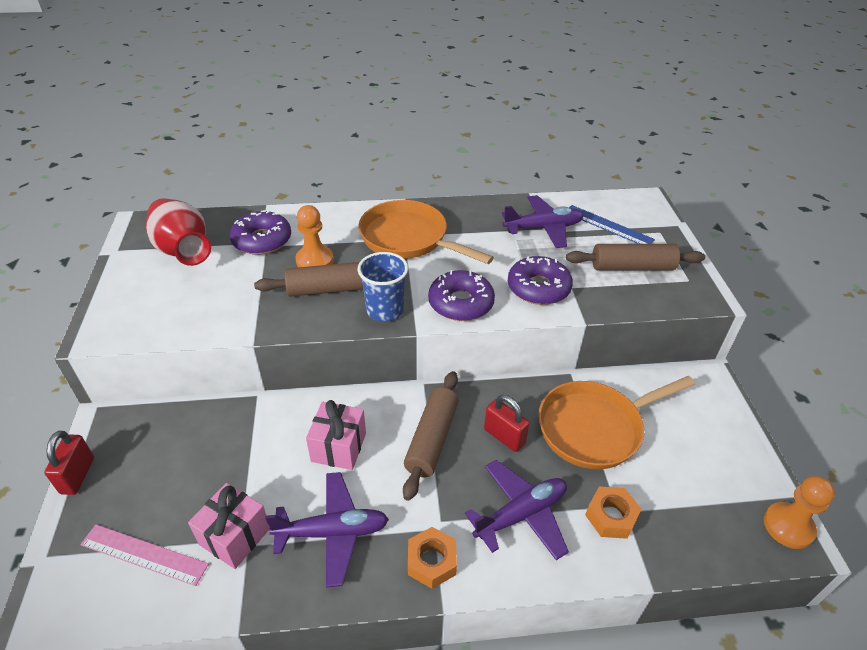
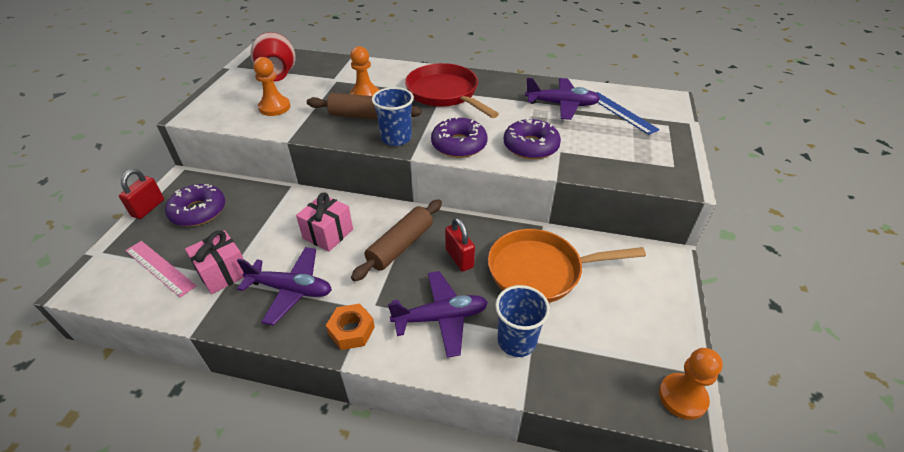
camera: 20 degrees right, 0 degrees up
purple donut [230,210,291,255] -> purple donut moved to [165,184,225,226]
orange pan [358,200,494,264] -> red pan [405,63,499,118]
brown rolling pin [566,244,705,270] -> none
orange nut [585,486,642,539] -> blue cup [495,285,550,357]
none -> orange pawn [253,57,291,116]

